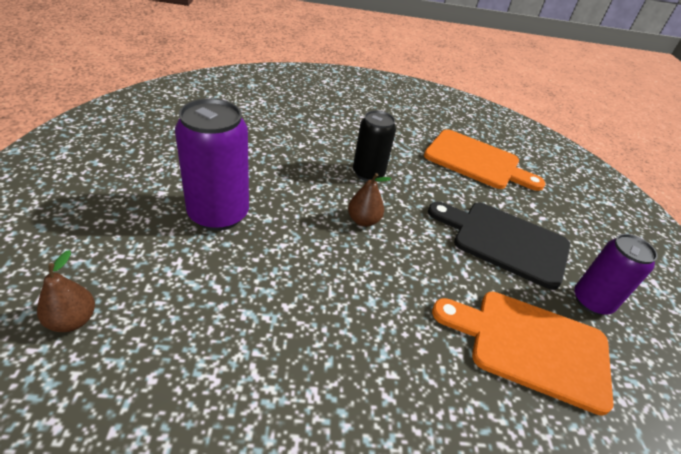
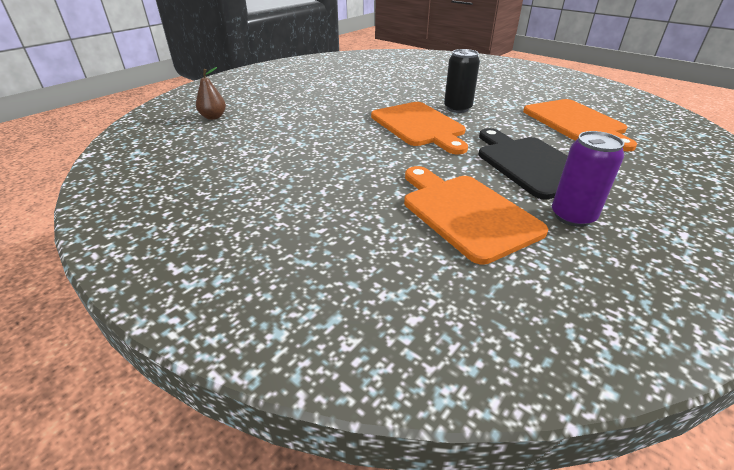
camera: 45 degrees right, 5 degrees down
purple can [175,98,249,231] -> none
brown pear [348,173,391,227] -> orange cutting board [371,102,468,155]

